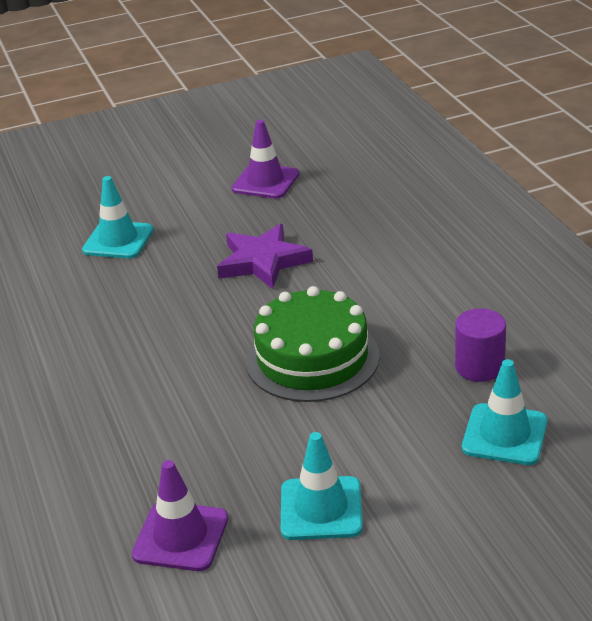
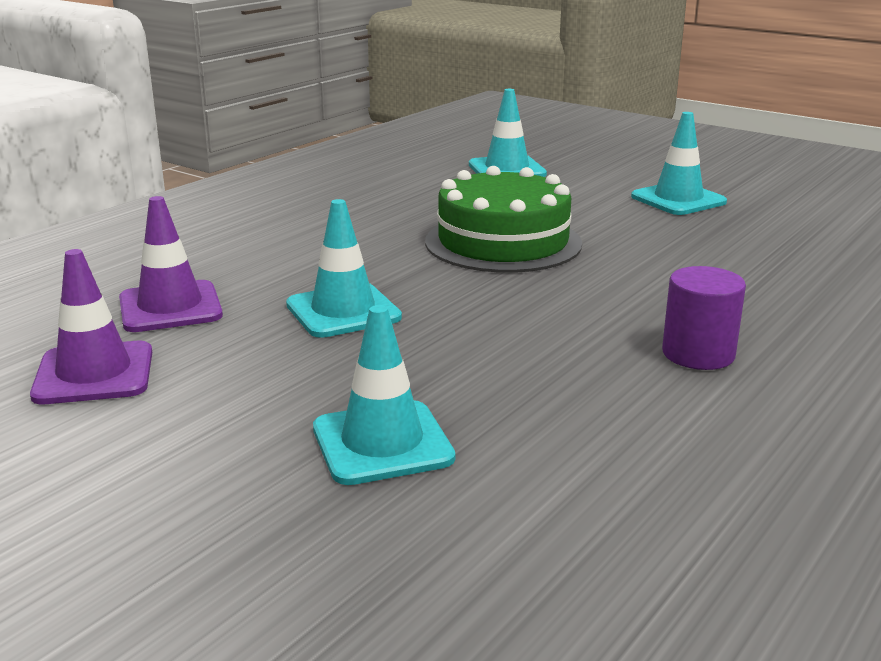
camera: 125 degrees left, 10 degrees down
purple traffic cone [132,460,228,571] -> purple traffic cone moved to [119,196,223,332]
purple star [217,224,313,289] -> turquoise traffic cone [286,199,402,338]
purple cylinder [455,308,506,382] -> purple cylinder moved to [662,266,746,370]

